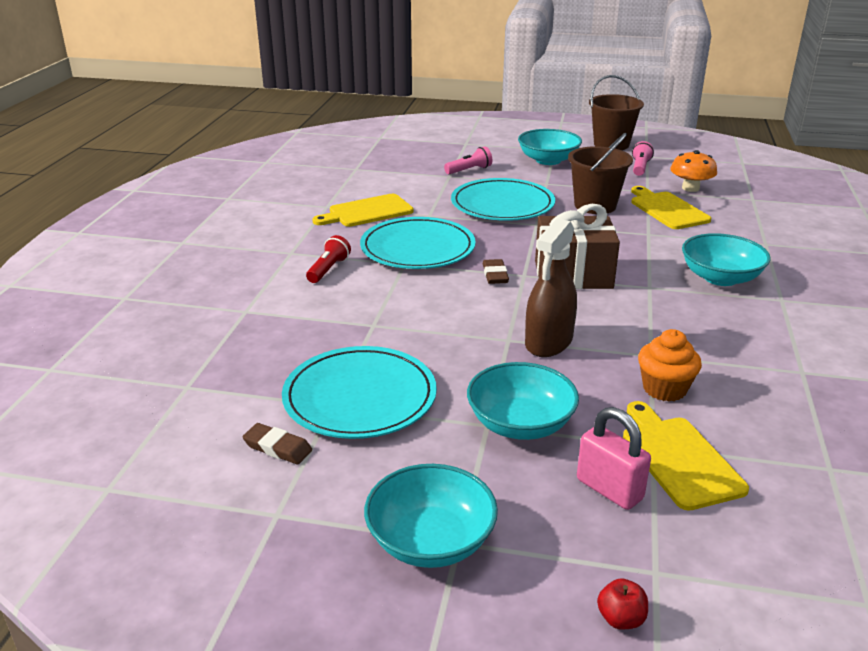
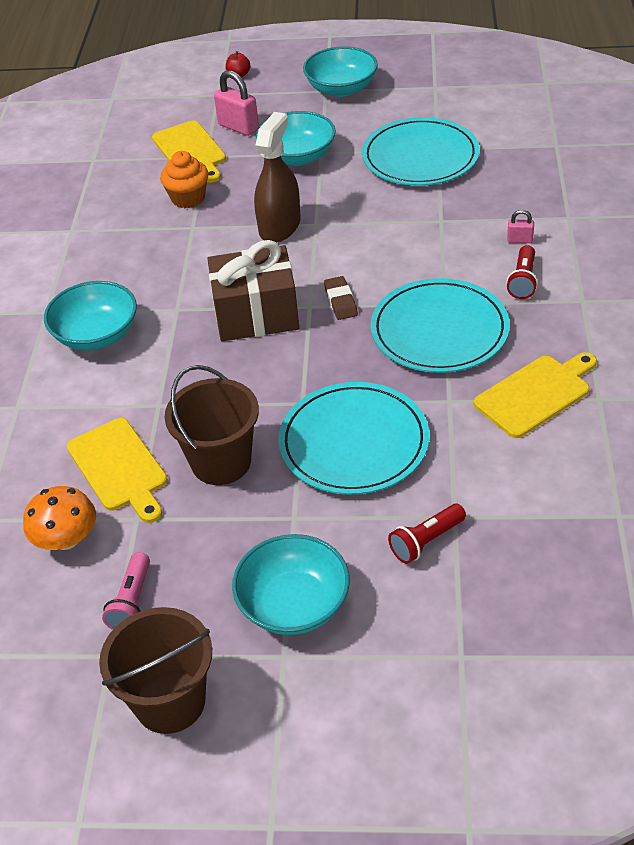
camera: 175 degrees right, 15 degrees up
brown eraser [242,423,312,464] -> none
pink flashlight [444,146,492,174] -> red flashlight [388,504,466,564]
none -> pink padlock [507,210,534,243]

